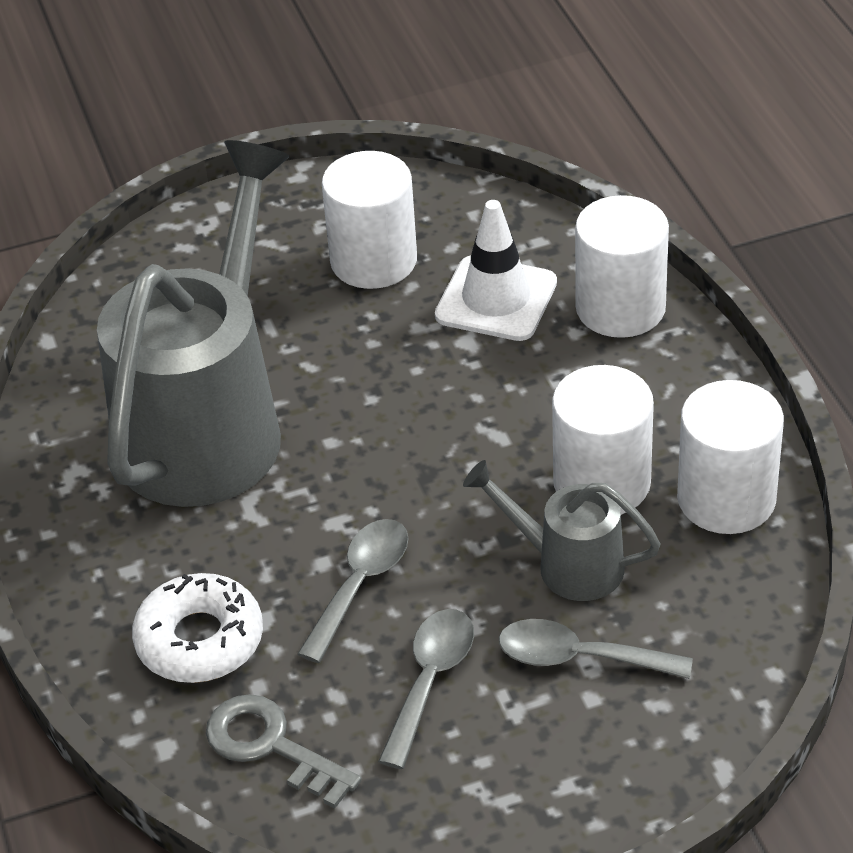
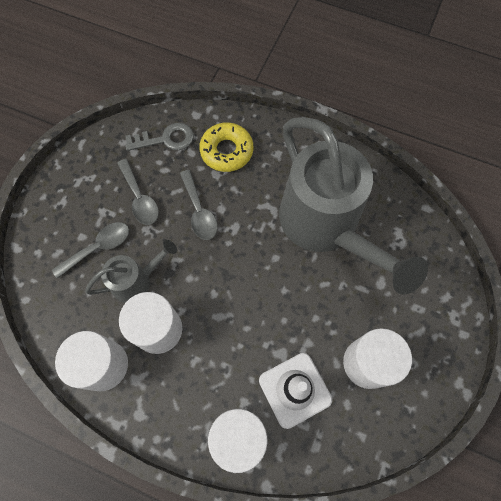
camera: 130 degrees right, 25 degrees up
white donut [132,573,263,683] -> yellow donut [199,122,253,172]

